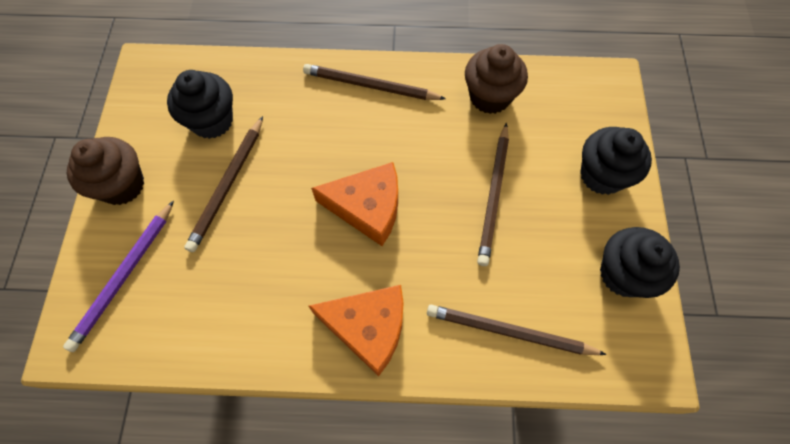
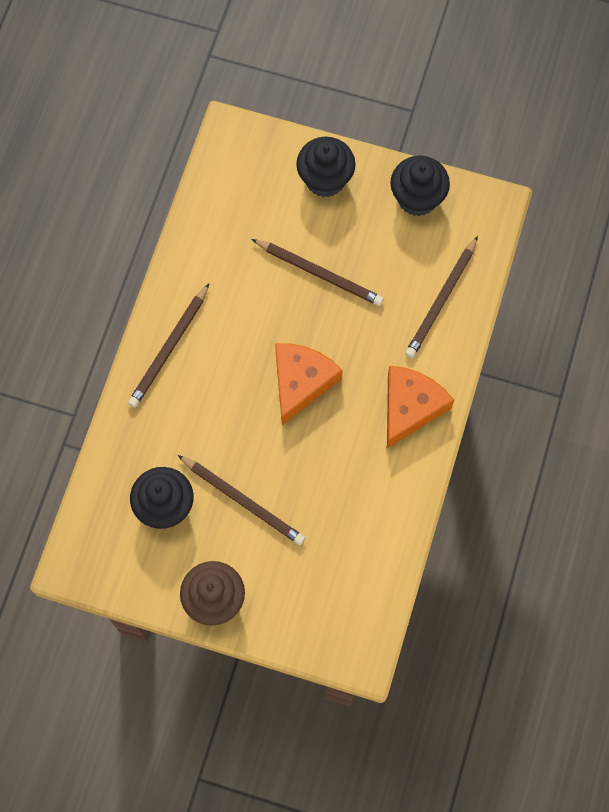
camera: 75 degrees left, 5 degrees up
purple pencil [63,200,174,352] -> none
brown cupcake [465,44,528,114] -> none

